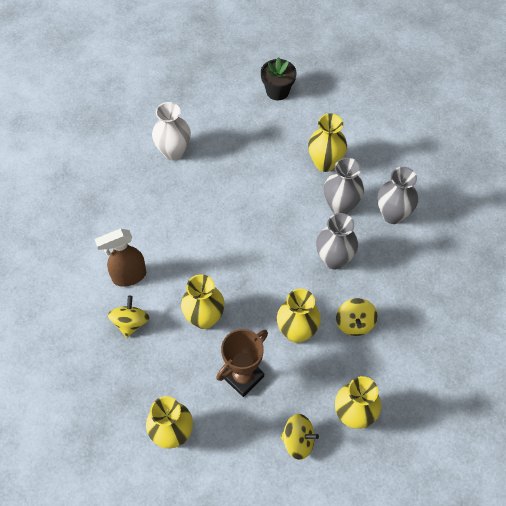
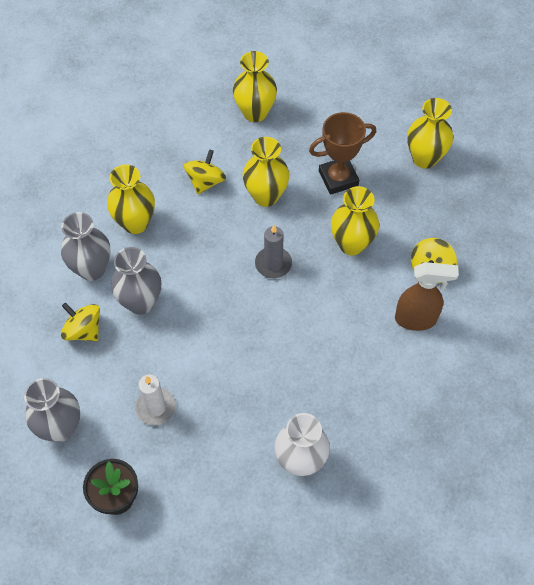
camera: 155 degrees left, 0 degrees up
yellow spinning top [281,414,319,460] -> yellow spinning top moved to [61,303,100,341]
yellow vase [308,113,347,172] -> yellow vase moved to [107,164,155,234]
grey vase [316,213,358,269] -> grey vase moved to [24,378,80,442]
none -> white candle [135,375,176,425]
none -> grey candle [255,225,292,278]

